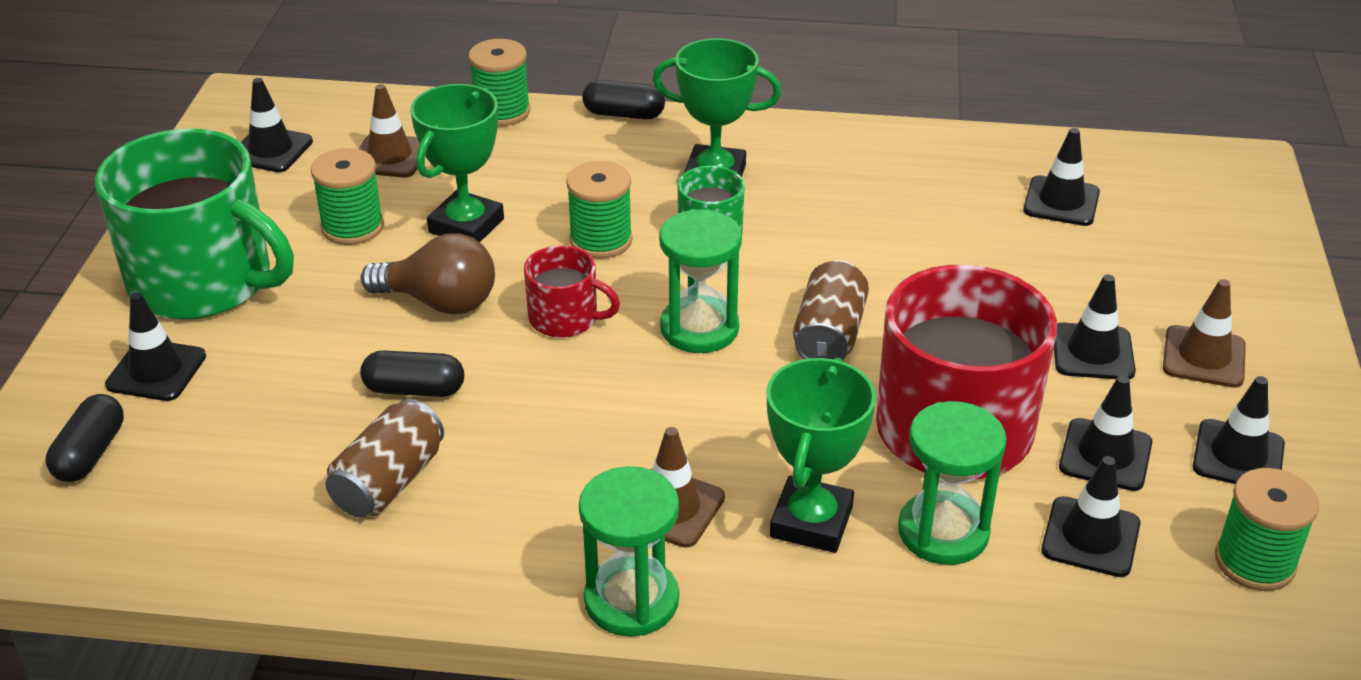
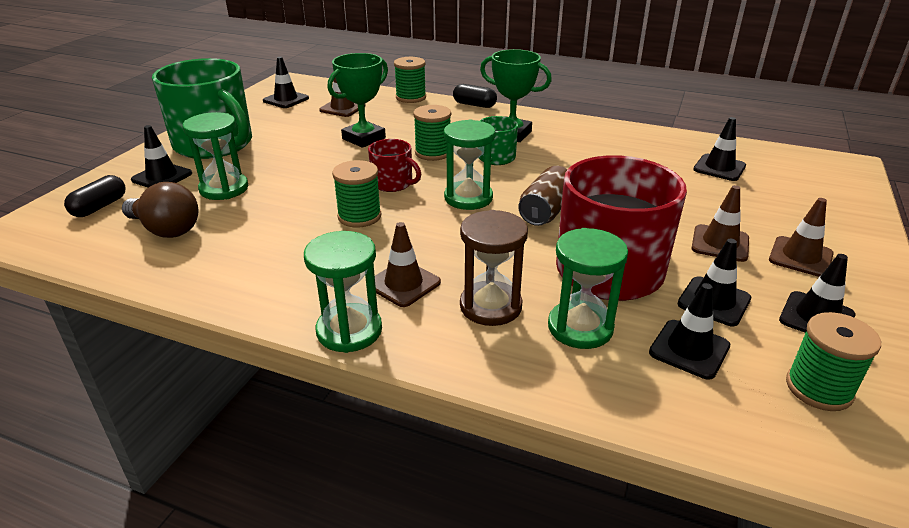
camera: 15 degrees right, 5 degrees down
green spool [311,148,384,245] -> green spool moved to [332,160,381,227]
brown can [325,399,444,517] -> none
black capsule [360,350,464,397] -> none
brown light bulb [361,233,495,315] -> brown light bulb moved to [122,182,199,238]
green trophy [767,358,876,553] -> brown hourglass [460,210,528,326]
black traffic cone [1054,274,1136,380] -> brown traffic cone [692,185,749,262]
none -> green hourglass [183,112,248,200]

